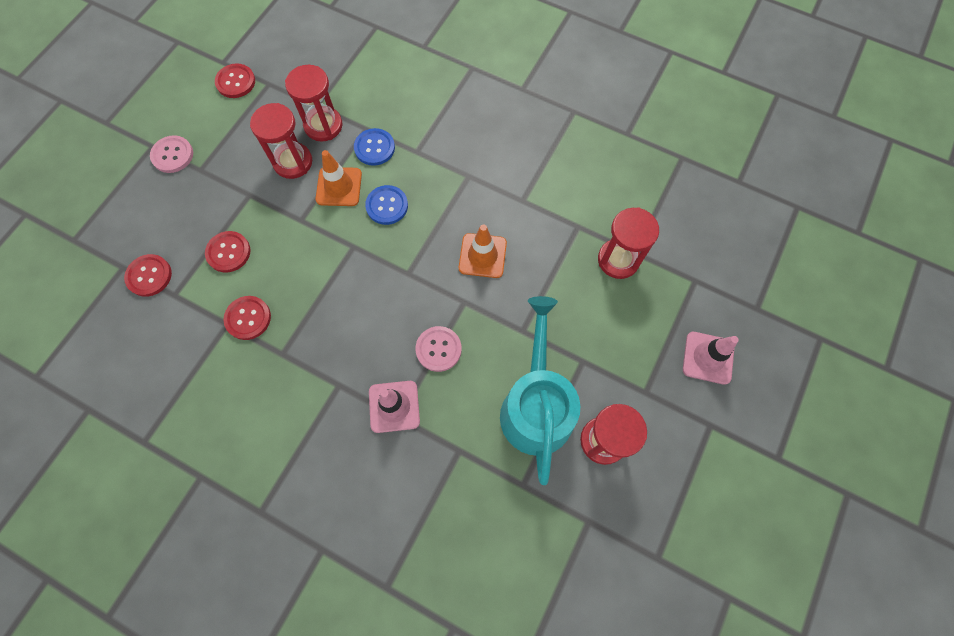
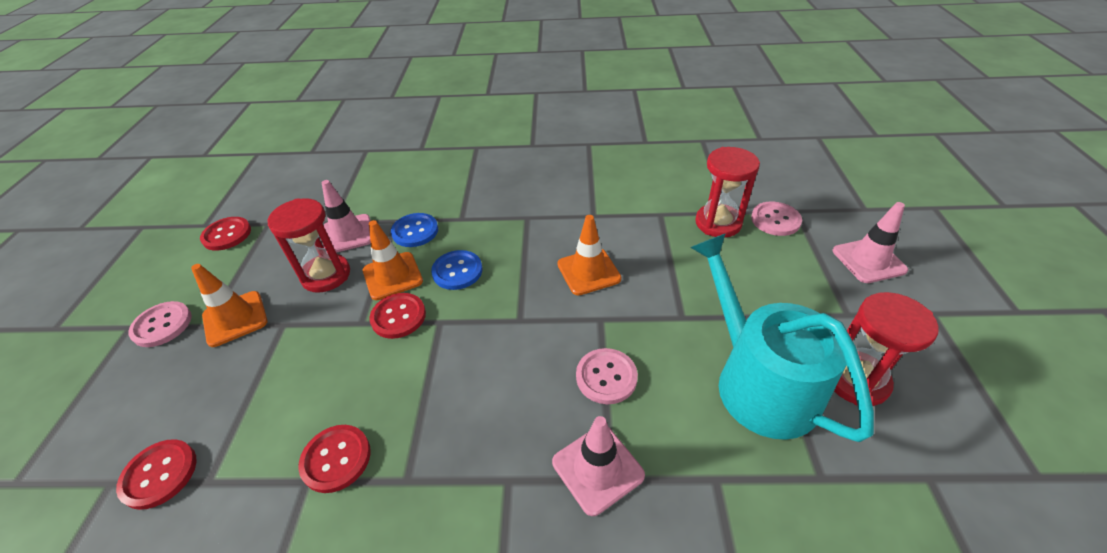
camera: 25 degrees left, 25 degrees down
red button [205,231,251,272] -> red button moved to [369,293,426,339]
red hourglass [285,65,342,142] -> pink traffic cone [322,180,371,253]
none -> orange traffic cone [191,264,267,347]
none -> pink button [751,202,802,236]

